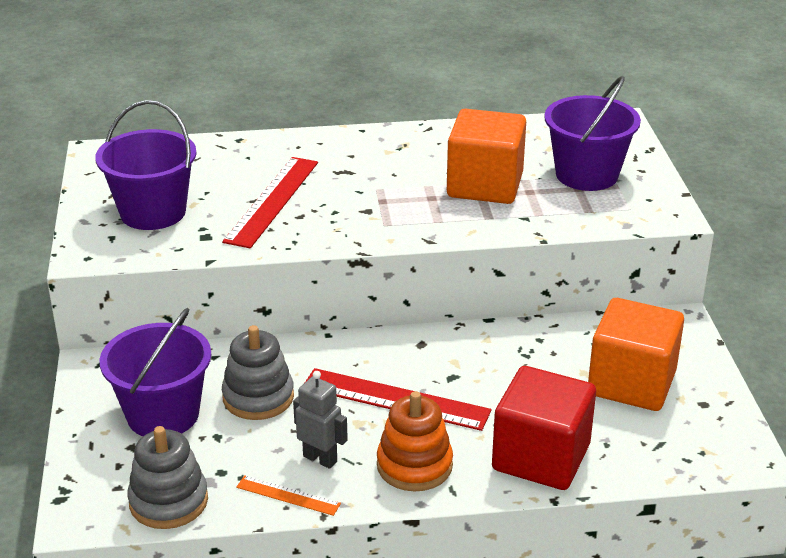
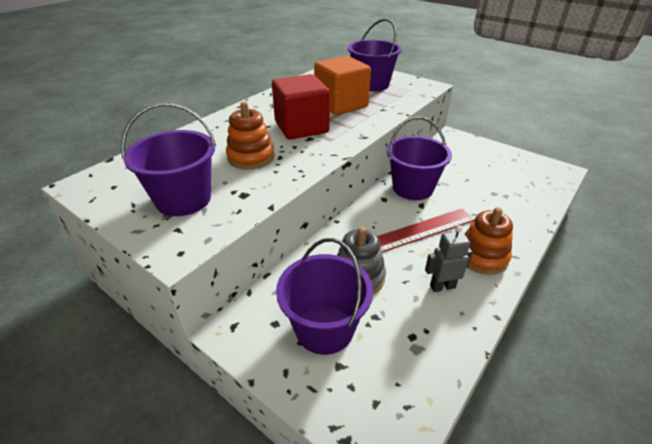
camera: 45 degrees left, 5 degrees up
grey stacking toy [127,426,208,529] -> none
red ruler [222,157,318,248] -> orange stacking toy [226,102,275,170]
orange ruler [236,475,341,516] -> none
red cube [492,366,596,490] -> red cube moved to [272,74,330,140]
orange cube [588,298,684,411] -> none
none -> purple bucket [387,117,452,200]

